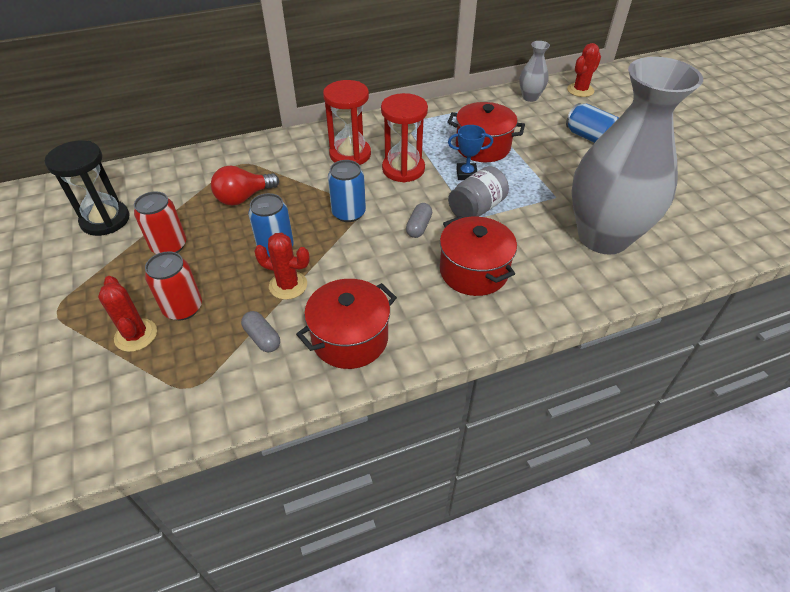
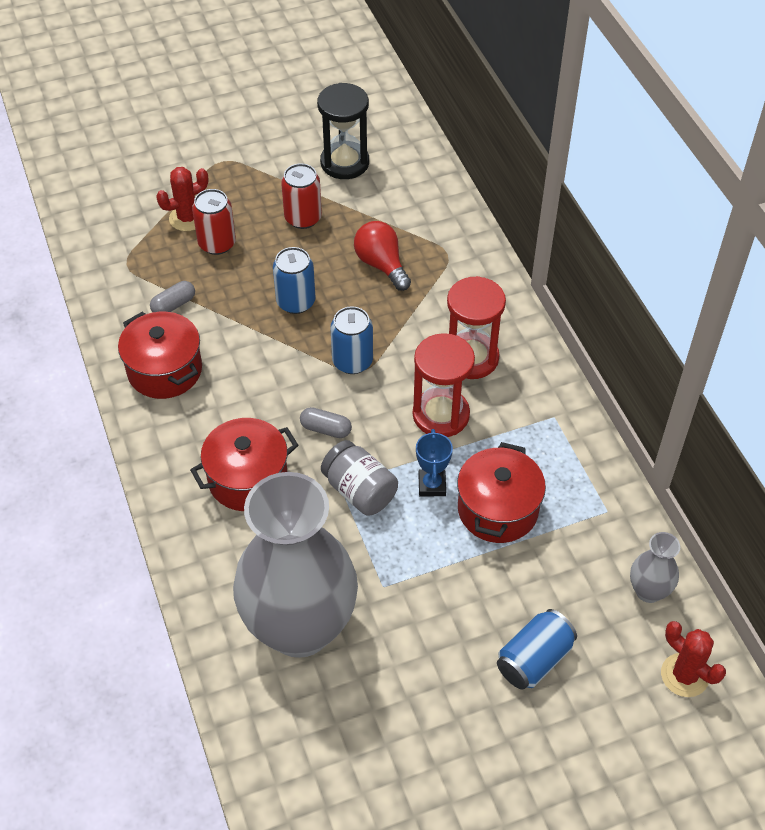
camera: 90 degrees right, 5 degrees up
red cactus [254,233,310,300] -> none

